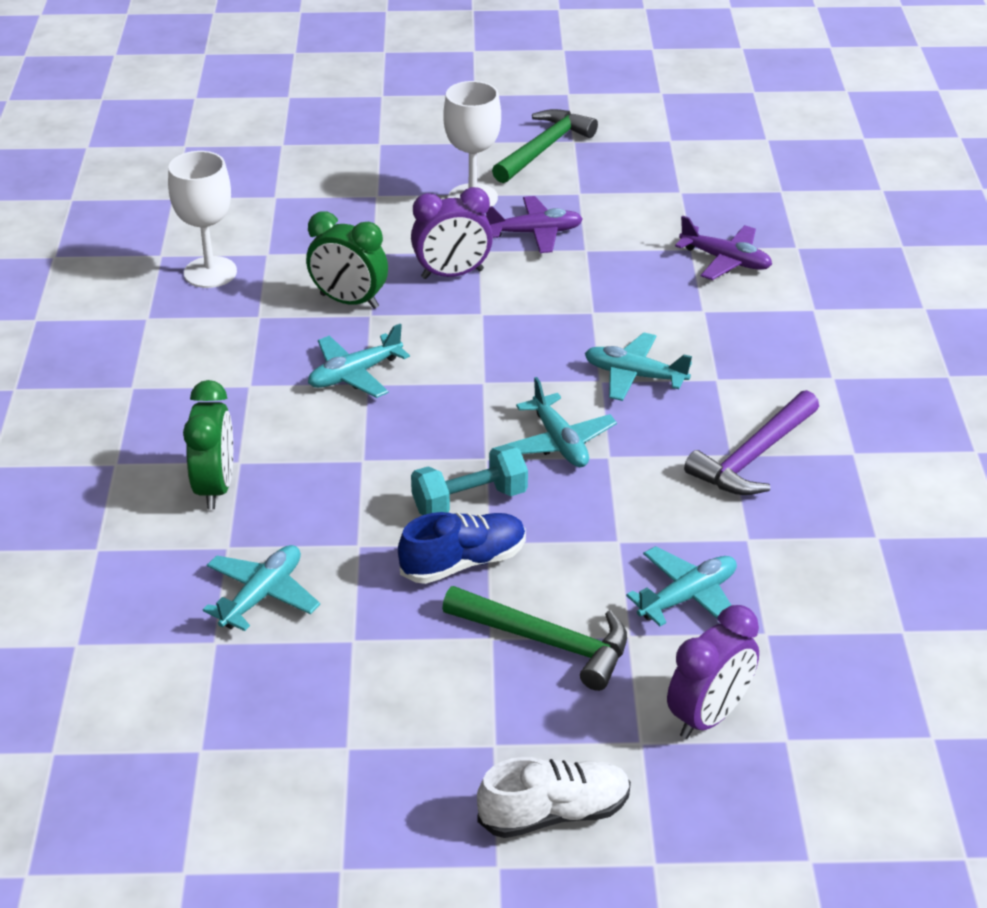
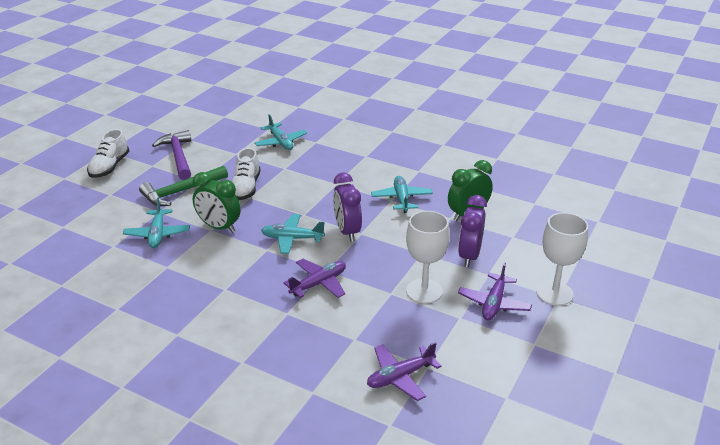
camera: 120 degrees right, 5 degrees down
white goblet [168,151,237,288] -> white goblet moved to [406,211,450,304]
green clock [183,380,233,510] -> green clock moved to [193,172,241,233]
blue shoe [398,512,526,584] -> white shoe [231,148,260,200]
turquoise dumbbell [411,444,528,515] -> none
green hammer [492,109,598,183] -> none
turquoise plane [585,332,692,401] -> purple plane [284,259,346,298]
purple clock [667,605,759,739] -> purple clock moved to [333,173,362,242]
purple hammer [684,390,819,495] -> purple hammer moved to [152,130,191,180]

